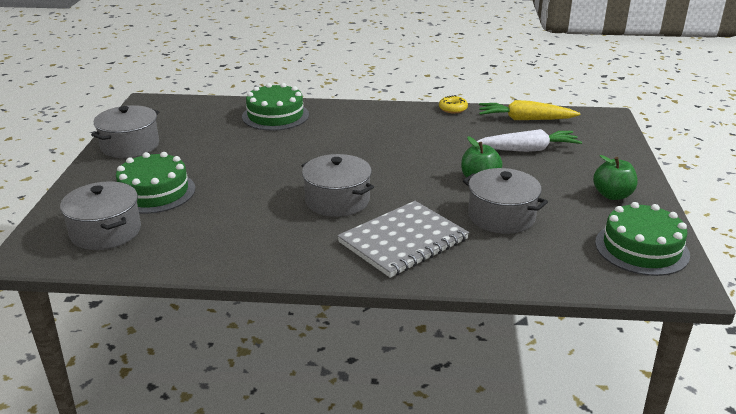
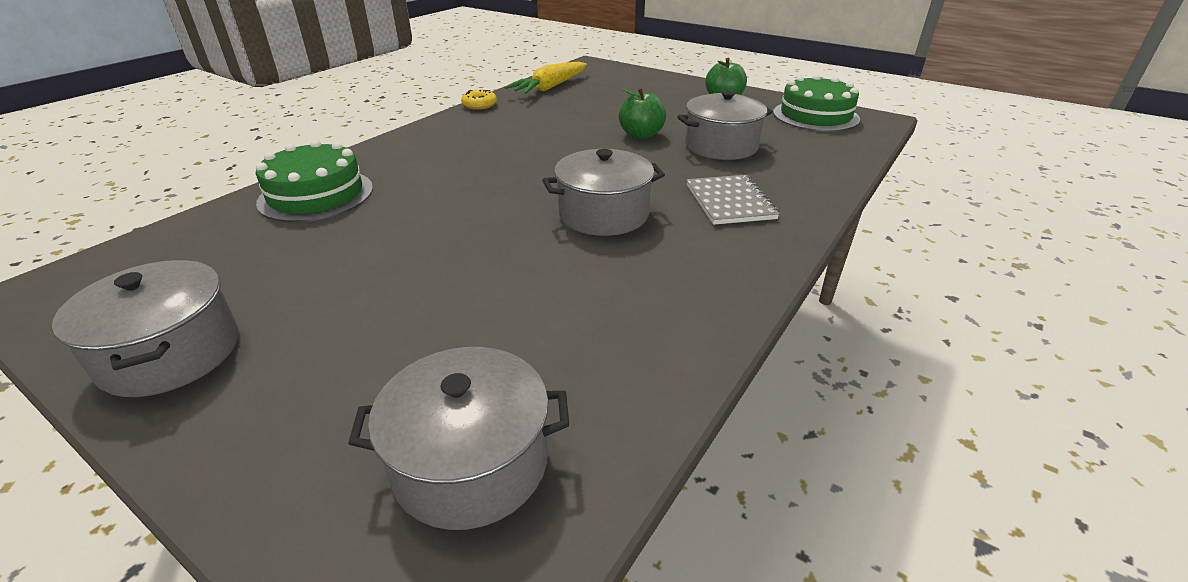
camera: 60 degrees left, 5 degrees up
green cake [116,152,195,214] -> none
grey notebook [337,201,469,278] -> grey notebook [687,175,780,225], size x0.66
white carrot [477,129,582,152] -> none

